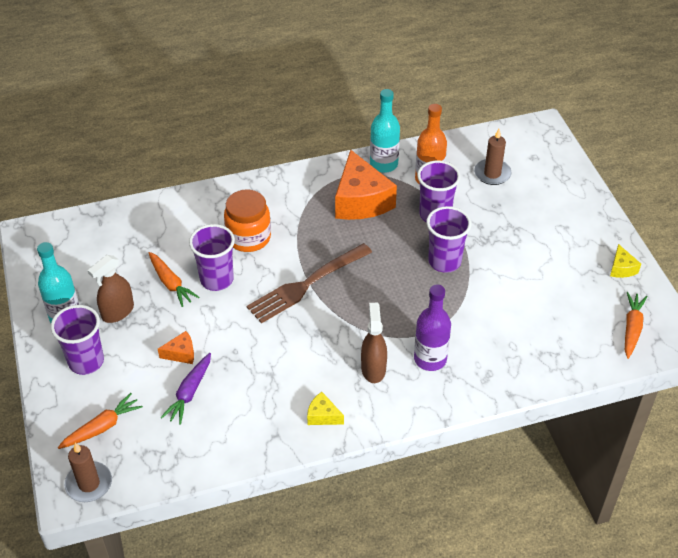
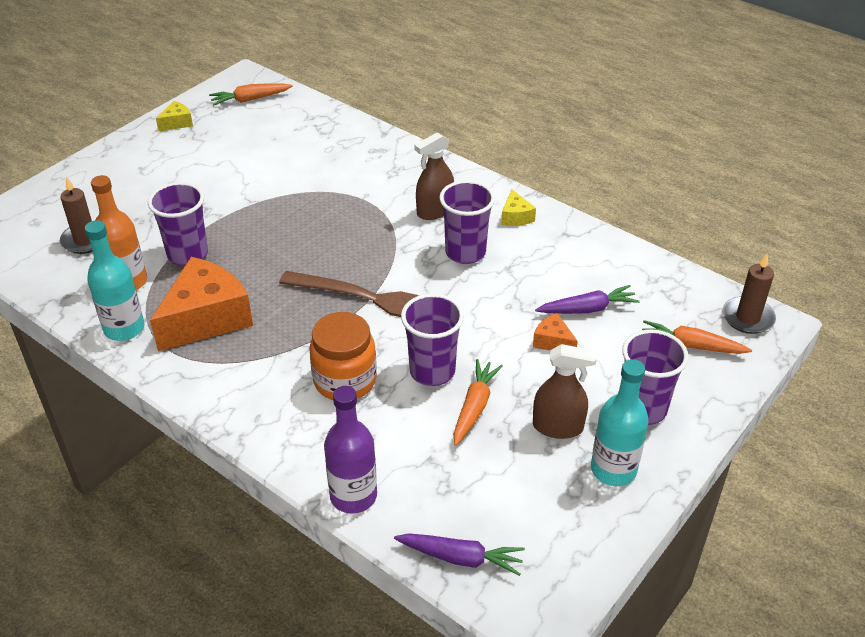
camera: 125 degrees left, 5 degrees down
purple bottle [414,284,451,371] -> purple bottle moved to [324,386,377,513]
purple cup [426,206,471,273] -> purple cup moved to [439,180,495,264]
none -> purple carrot [394,533,525,576]

